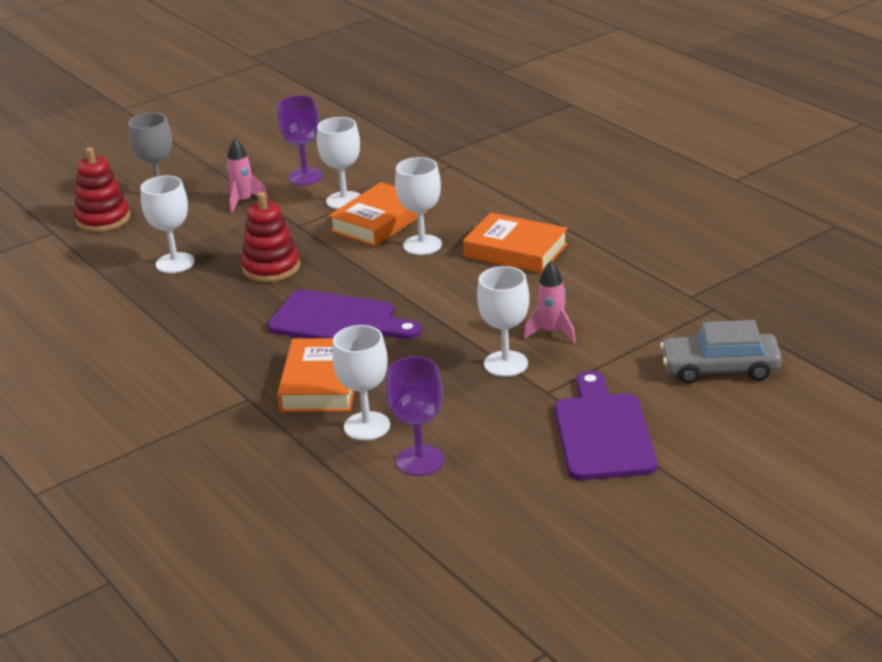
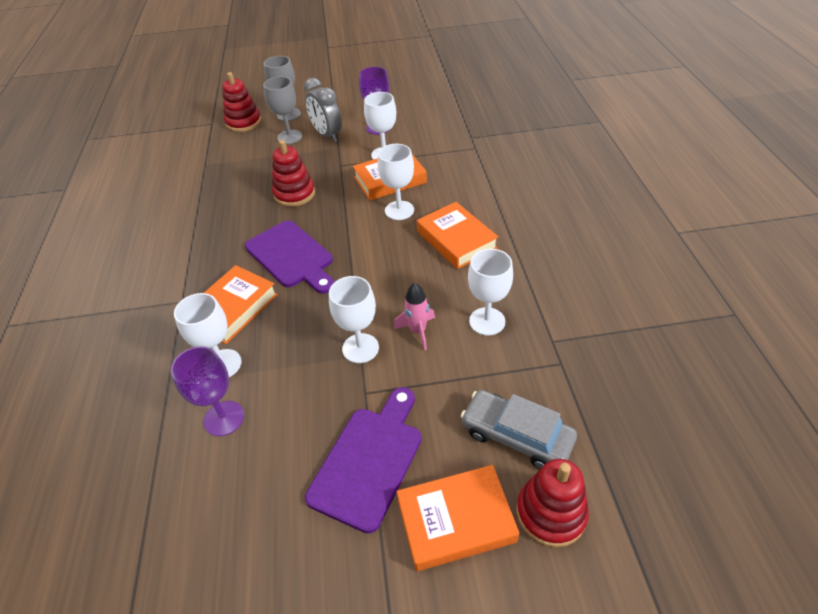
camera: 30 degrees right, 15 degrees up
white goblet [141,176,195,273] -> white goblet moved to [468,249,513,336]
pink rocket [226,138,269,213] -> grey clock [304,78,342,142]
none -> grey goblet [263,76,302,144]
none -> orange book [397,465,519,571]
none -> red stacking toy [517,459,589,548]

